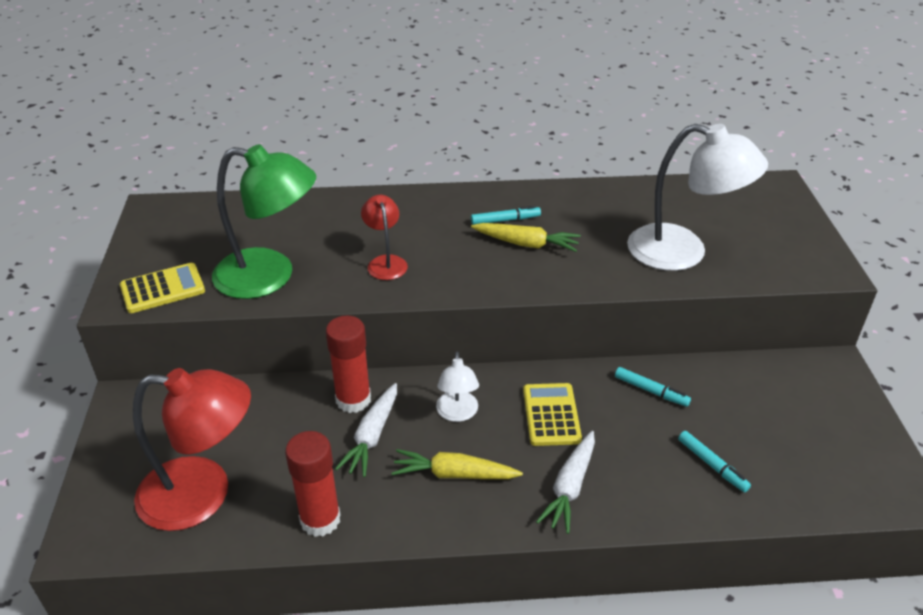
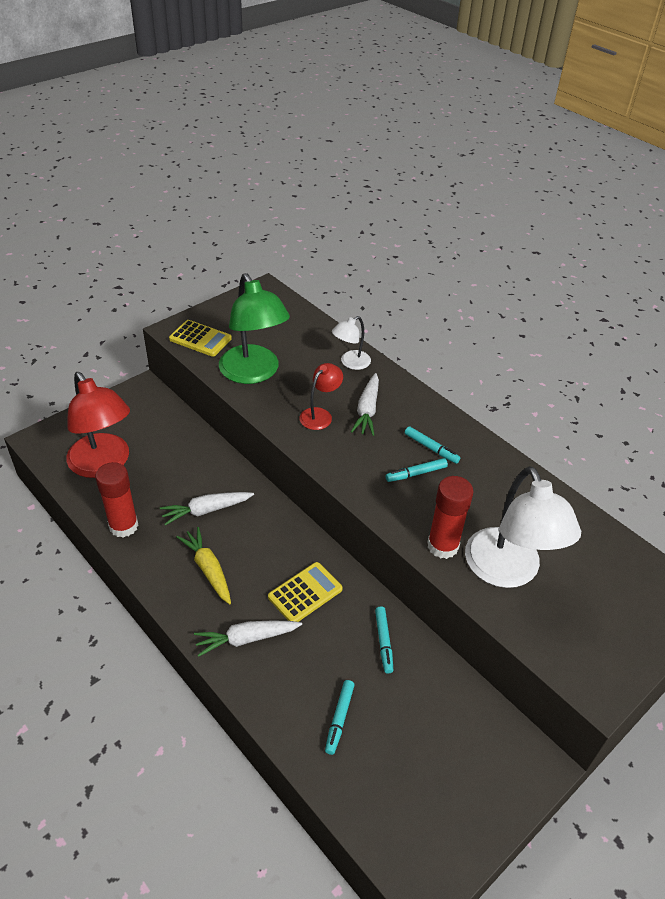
camera: 50 degrees right, 5 degrees up
red glue stick [326,316,371,413] -> red glue stick moved to [427,476,474,559]
white lamp [436,352,479,422] -> white lamp moved to [332,316,371,370]
yellow carrot [471,223,581,252] -> turquoise marker [386,458,448,482]
none -> white carrot [351,373,379,436]

